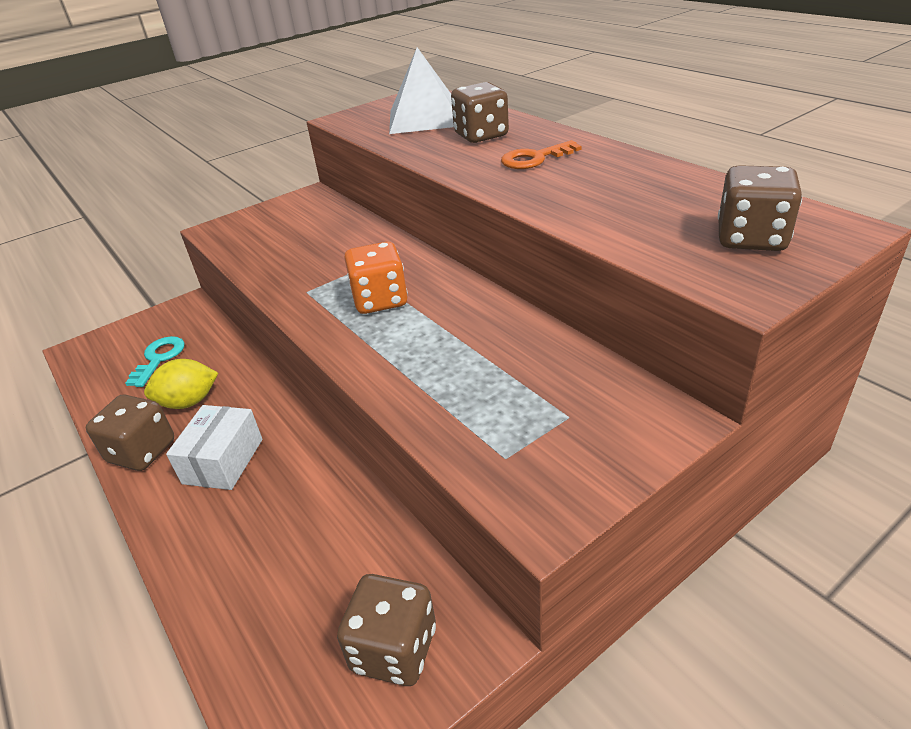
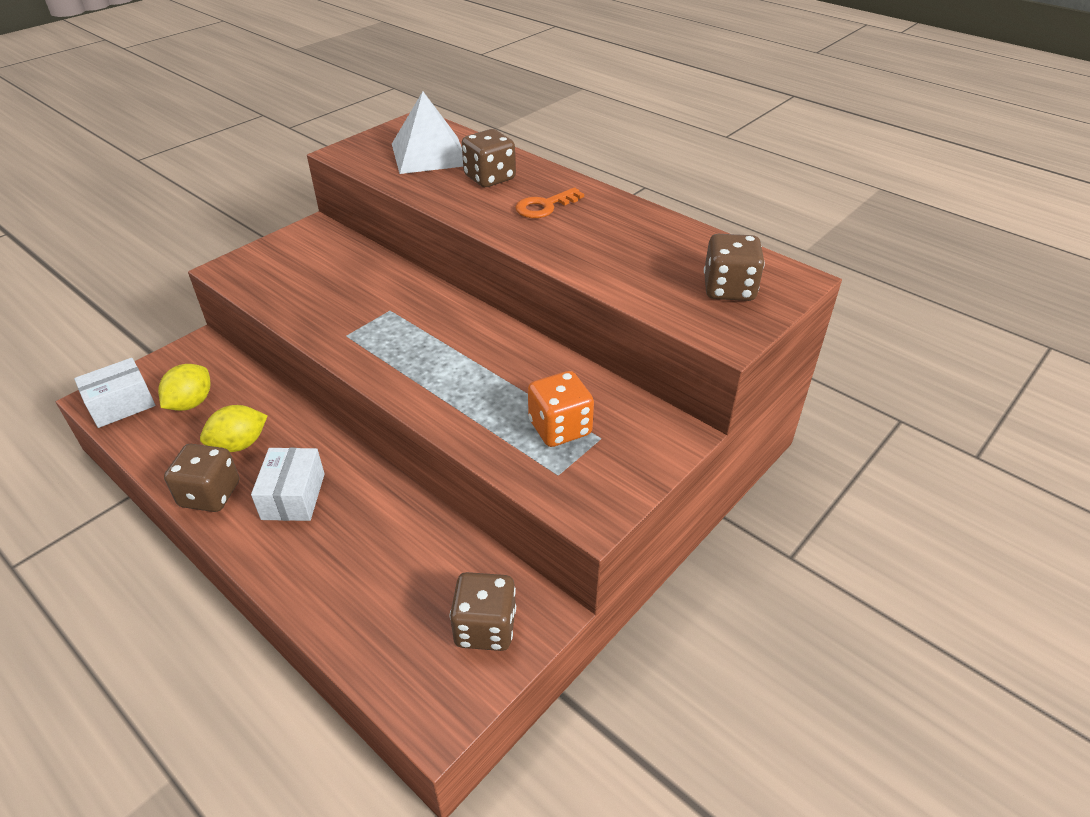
camera: 15 degrees left, 5 degrees up
turquoise key [125,336,185,387] -> yellow lemon [158,364,211,411]
orange dice [344,242,408,314] -> orange dice moved to [528,371,594,447]
none -> white box [74,358,156,428]

